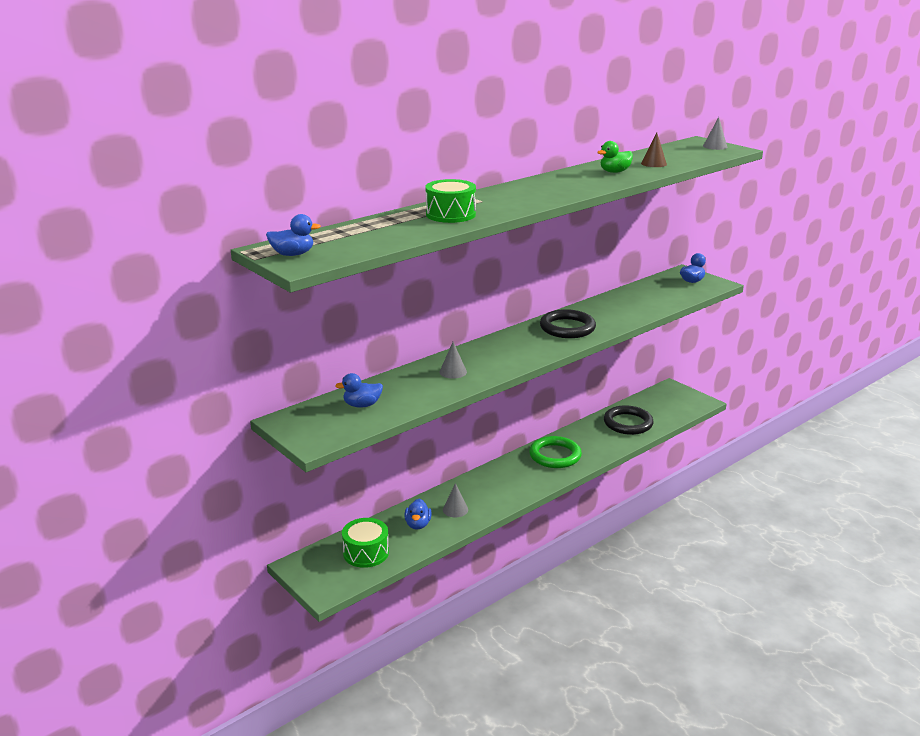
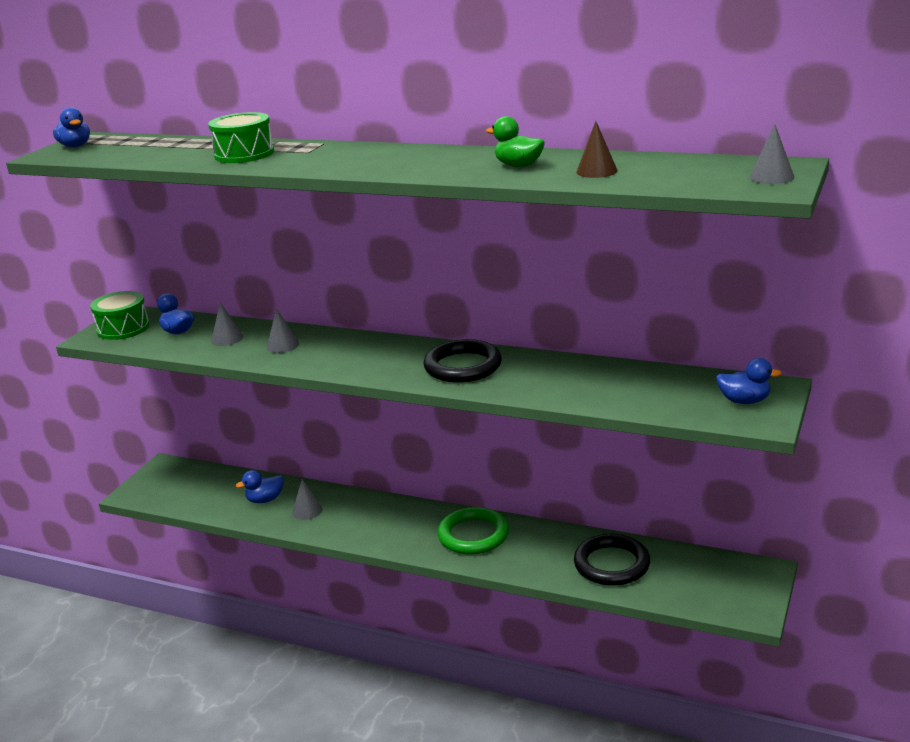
camera: 65 degrees right, 0 degrees up
green drum [342,518,389,568] -> green drum moved to [90,291,150,340]
none -> grey cone [211,302,243,346]

